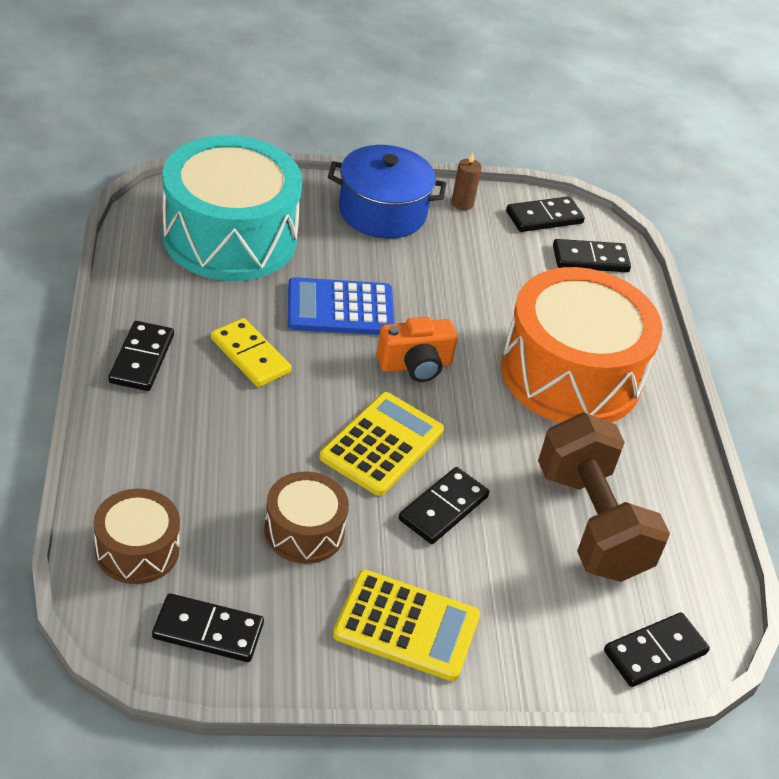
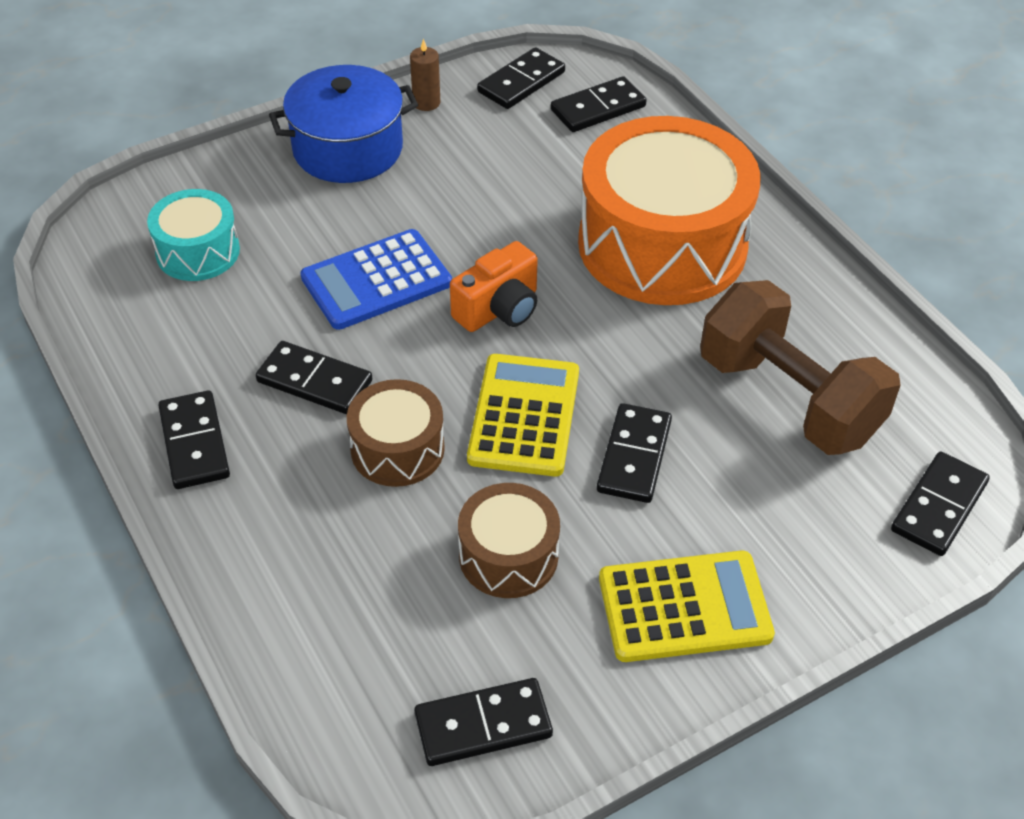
camera: 20 degrees left, 5 degrees up
brown drum [94,489,180,584] -> brown drum moved to [347,379,445,487]
turquoise drum [162,135,303,281] -> turquoise drum [147,189,240,281], size x0.49
yellow domino [211,318,291,387] -> black domino [256,341,372,414]

